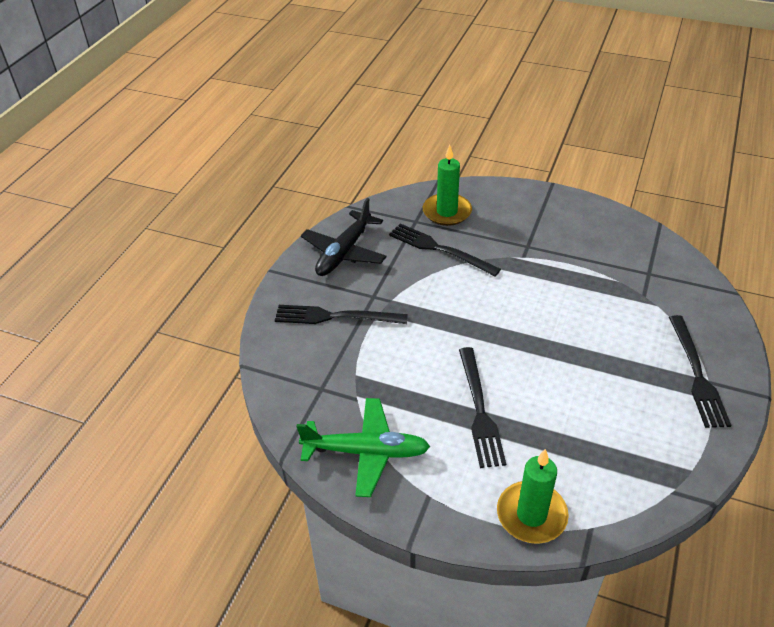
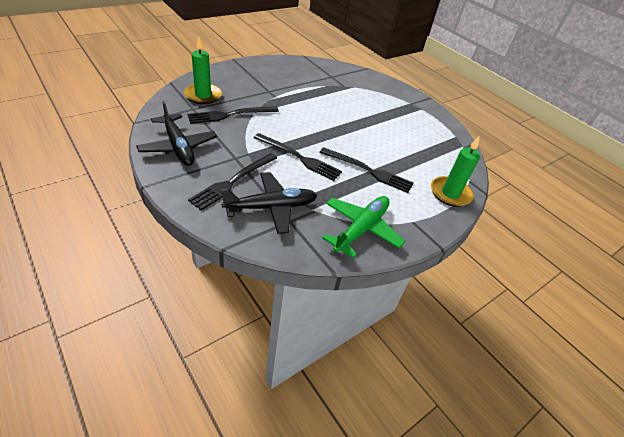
camera: 65 degrees left, 0 degrees up
black fork [669,315,731,428] -> black fork moved to [254,133,342,181]
none -> black plane [221,172,317,234]

